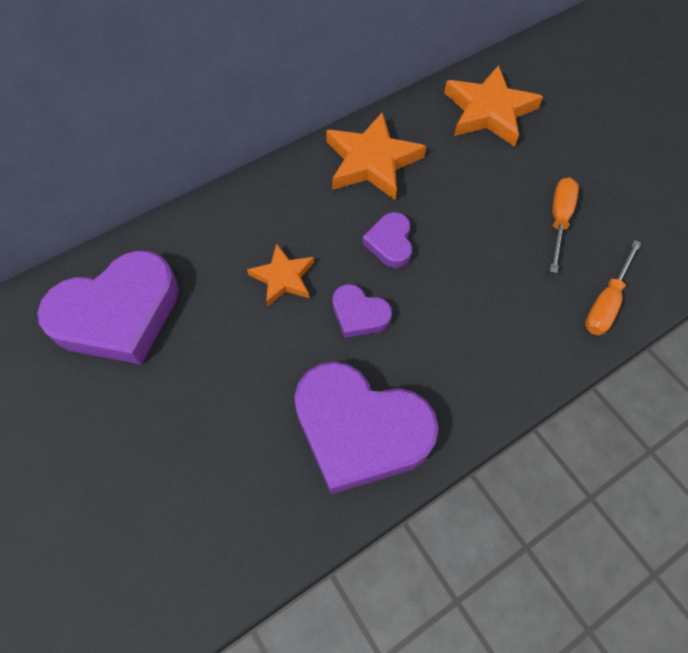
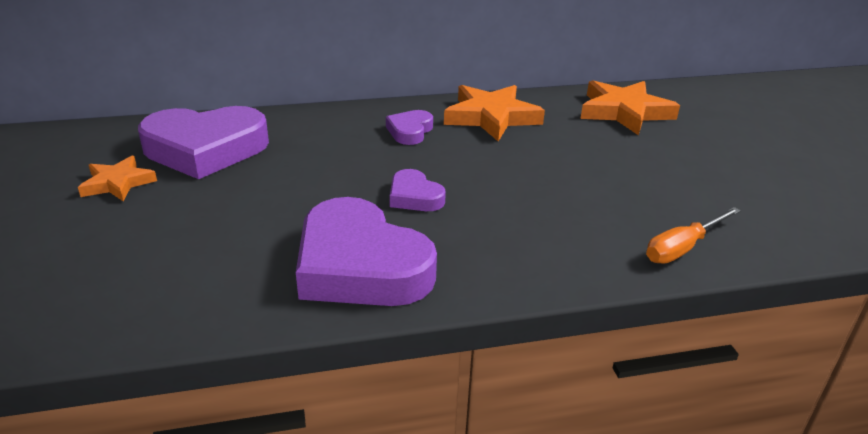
camera: 20 degrees right, 30 degrees down
orange star [247,243,314,306] -> orange star moved to [78,156,157,202]
purple heart [362,212,412,268] -> purple heart moved to [386,110,433,145]
orange screwdriver [550,177,579,273] -> none

